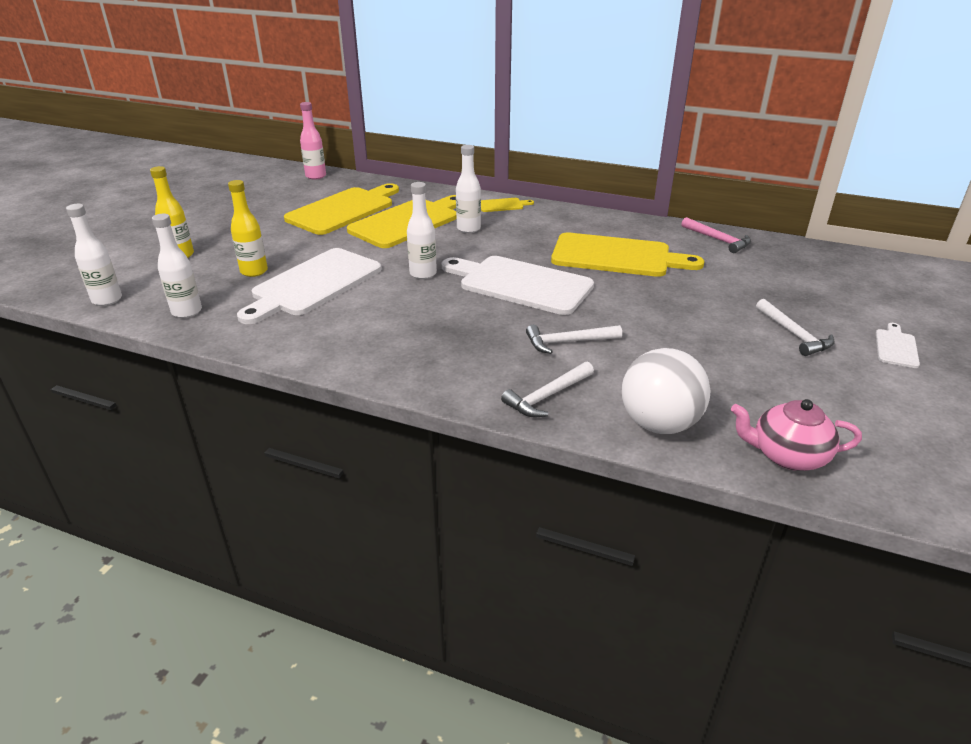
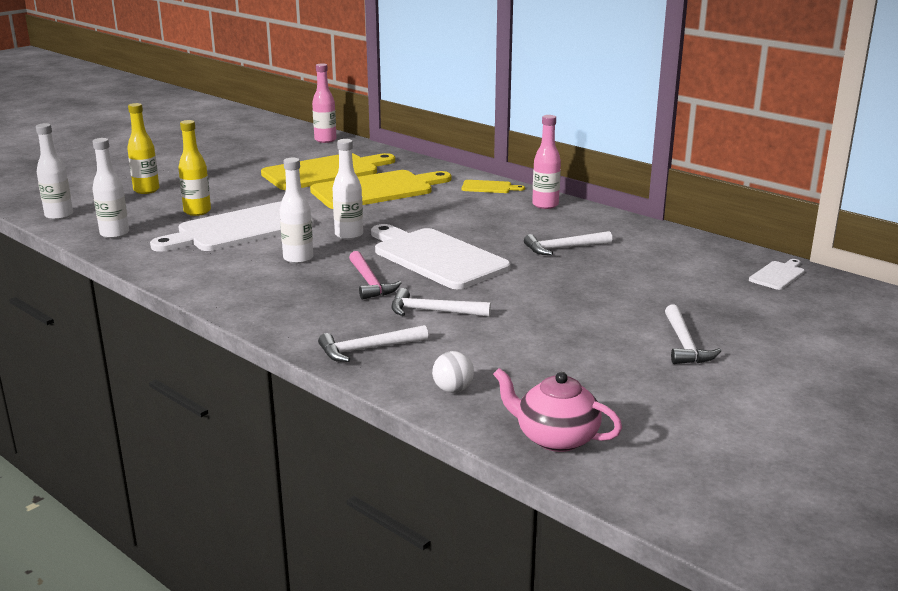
camera: 20 degrees right, 10 degrees down
white bottle [456,145,481,233] -> white bottle moved to [280,158,313,264]
yellow cutting board [551,232,704,277] -> white hammer [524,231,612,255]
white ball [622,348,711,434] -> white ball [432,351,474,393], size x0.47
pink hammer [681,217,751,253] -> pink hammer moved to [349,251,401,300]
white cutting board [876,323,920,368] -> white cutting board moved to [749,259,805,290]
none -> pink bottle [532,115,561,209]

